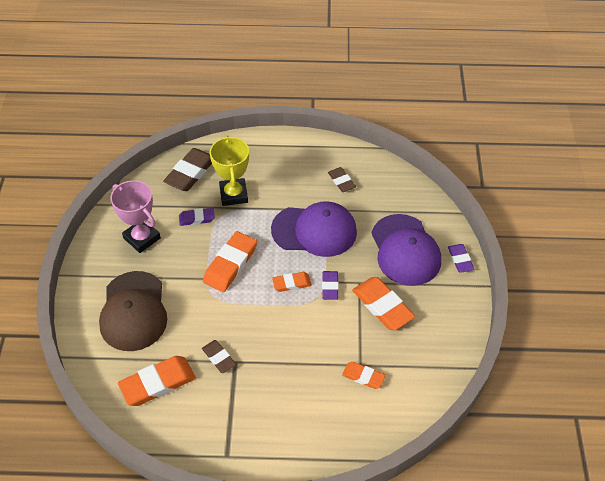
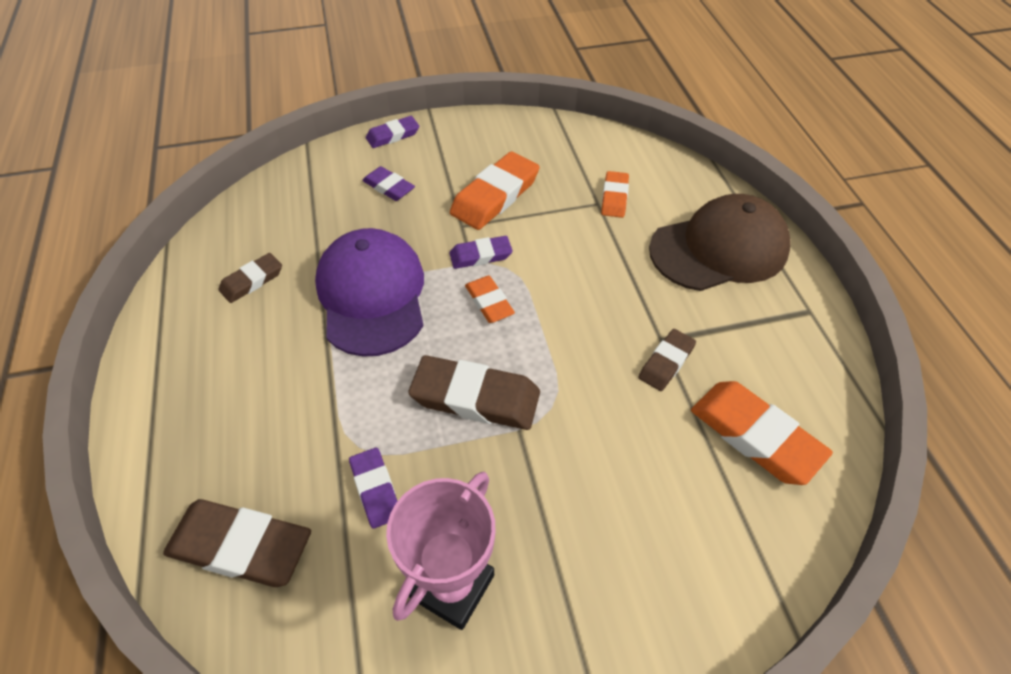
camera: 105 degrees left, 0 degrees up
brown cap [99,271,167,351] -> brown cap moved to [649,194,791,291]
orange eraser [203,231,257,292] -> brown eraser [408,355,540,430]
yellow trophy [210,136,249,206] -> none
purple cap [371,214,441,286] -> purple eraser [362,166,415,201]

